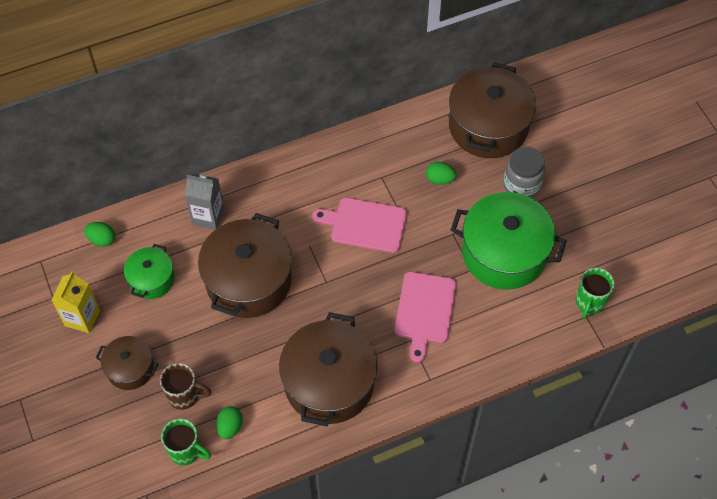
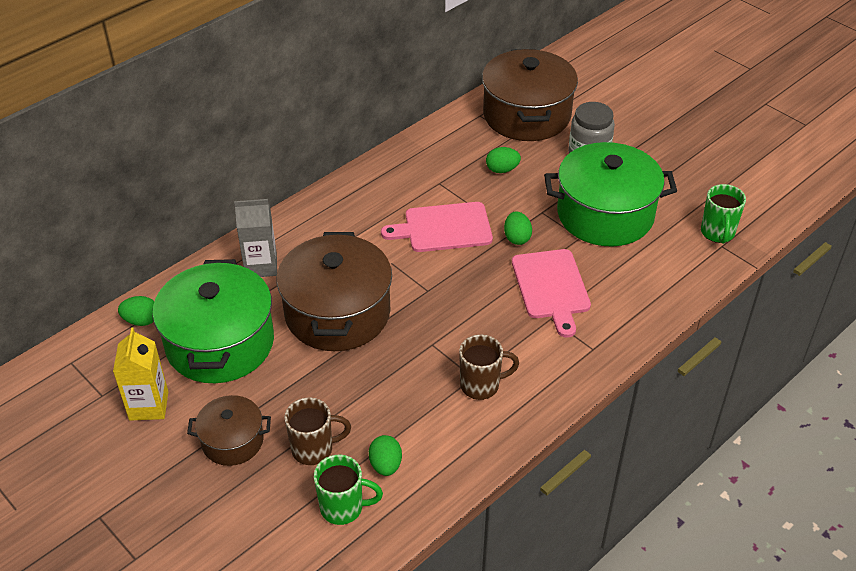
camera: 20 degrees left, 15 degrees down
green pot [124,244,174,299] -> green pot [152,259,274,383], size x1.89
brown pot [279,312,378,426] -> brown mug [459,335,519,400]
none -> green egg [504,211,532,245]

